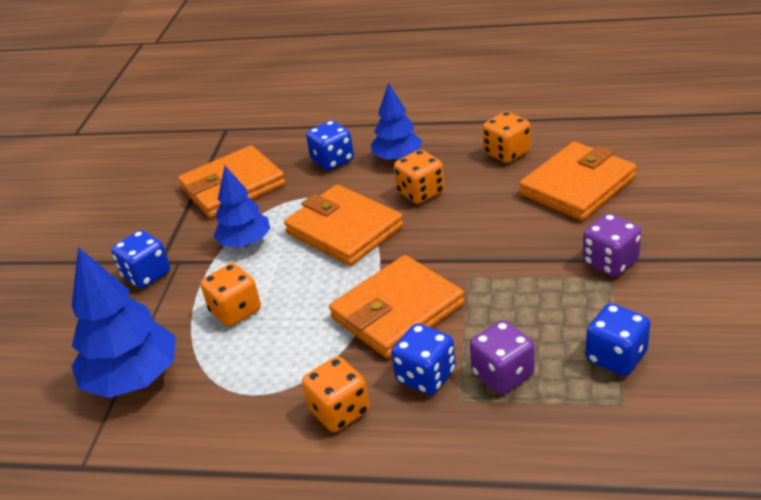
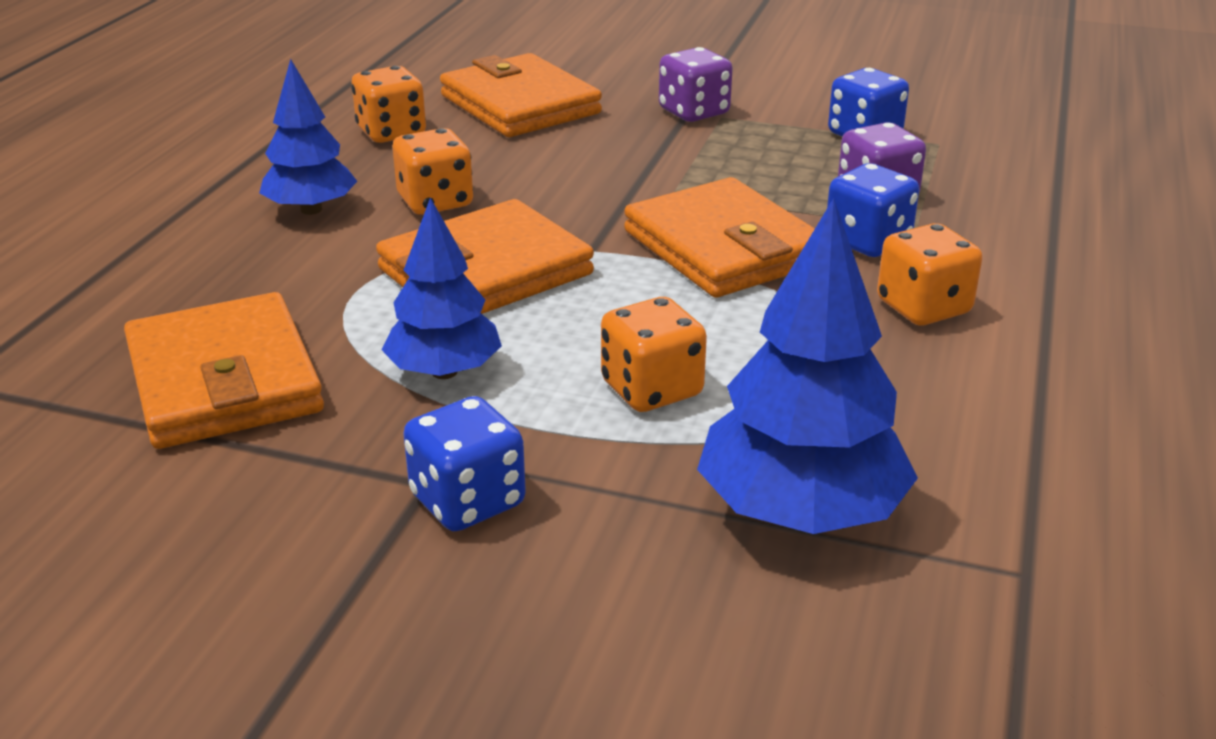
camera: 85 degrees left, 5 degrees down
blue dice [306,120,354,171] -> none

